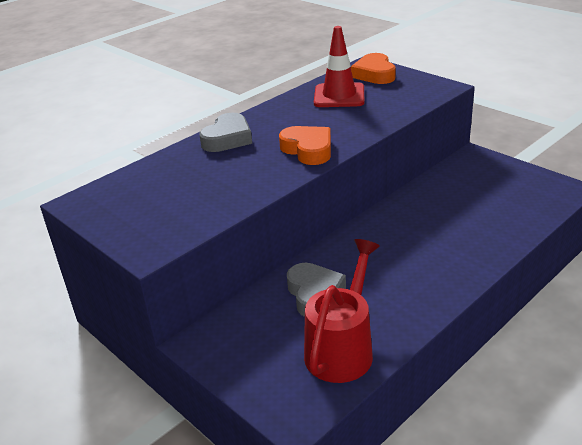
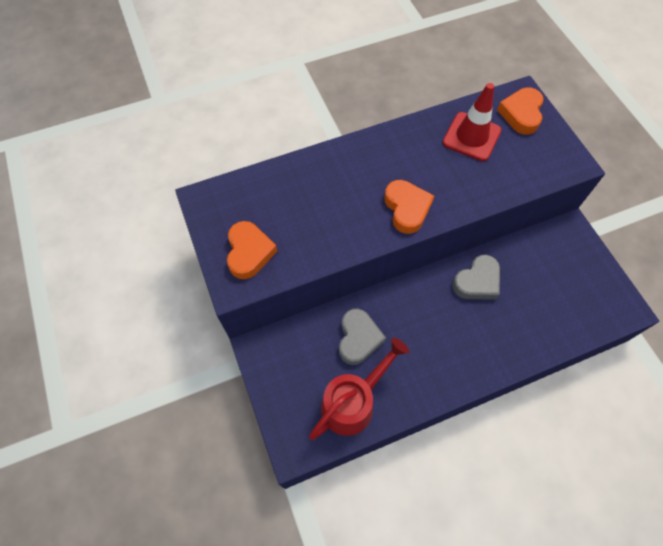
camera: 20 degrees right, 30 degrees up
grey heart [199,113,252,152] -> grey heart moved to [452,255,500,300]
none -> orange heart [227,221,277,279]

